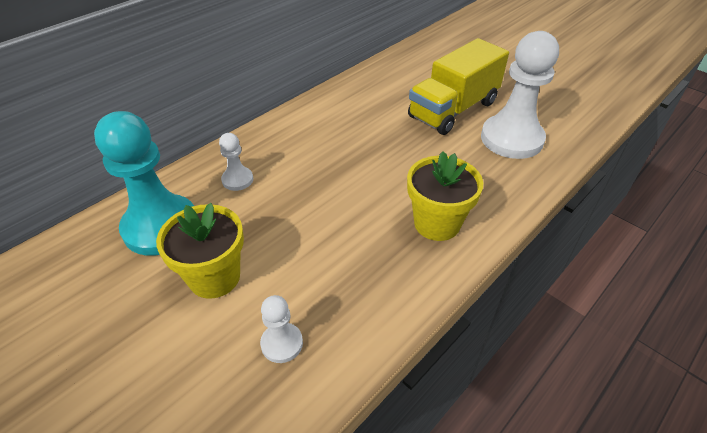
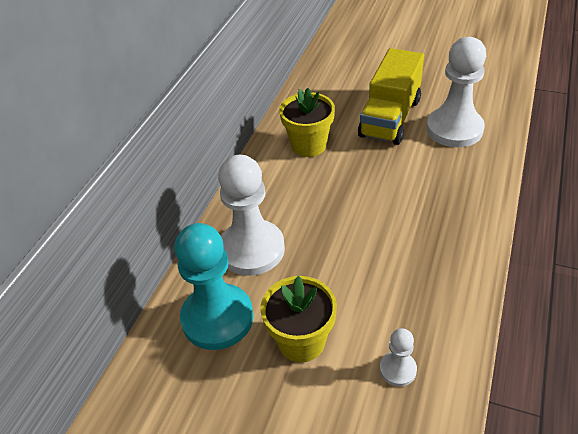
camera: 20 degrees left, 0 degrees up
white pawn [219,133,253,191] -> white pawn [218,155,285,276], size x2.15
yellow flower pot [407,151,483,241] -> yellow flower pot moved to [279,88,335,157]

